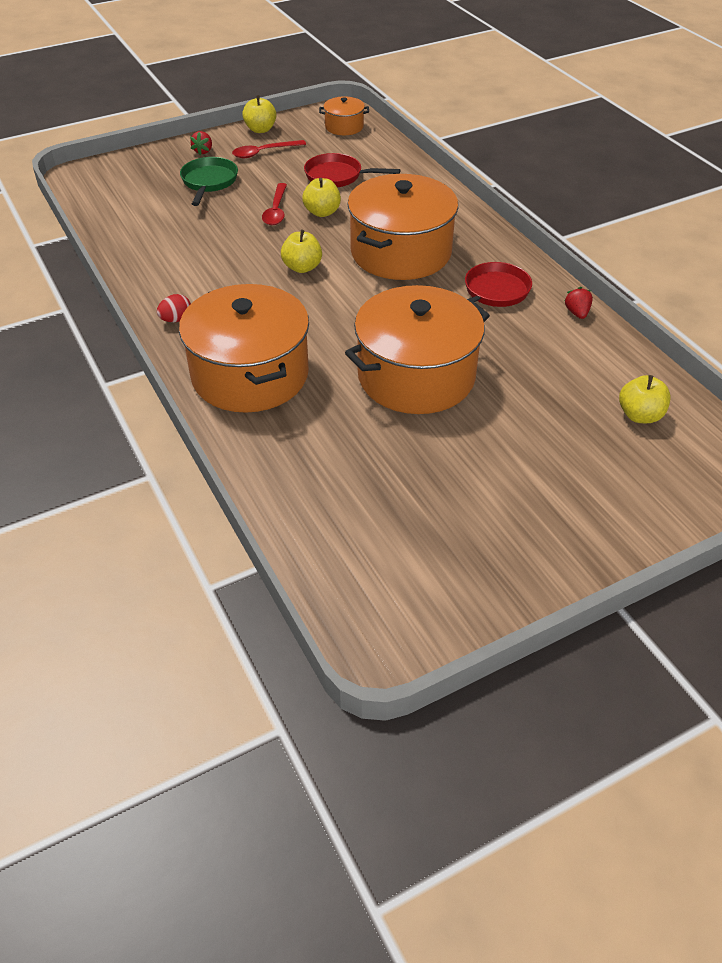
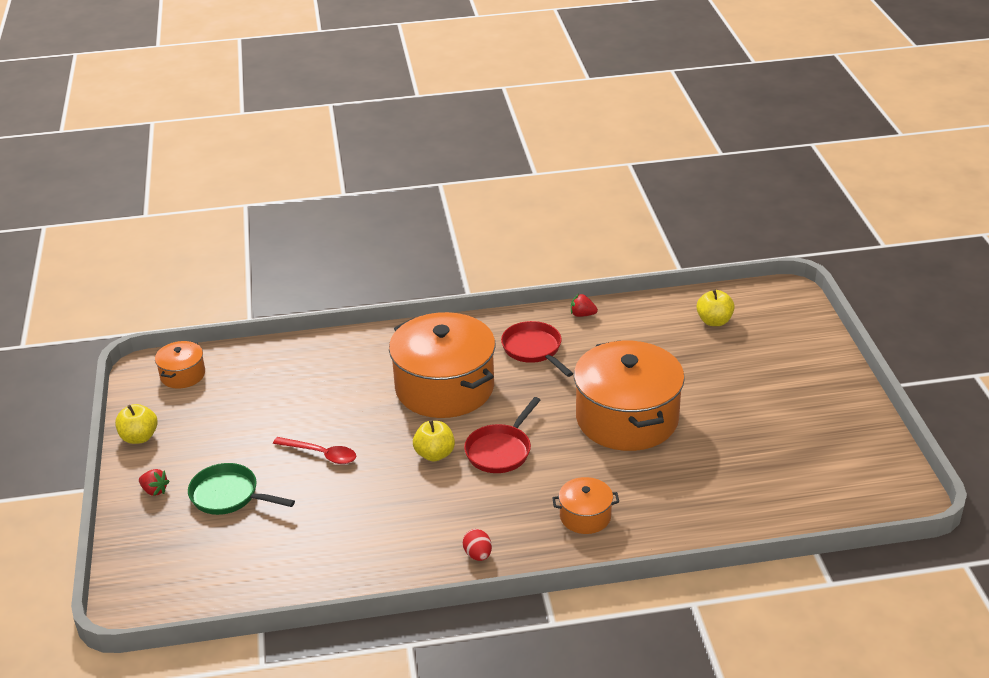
camera: 70 degrees left, 10 degrees down
orange pot [179,284,309,413] -> orange pot [552,477,619,534], size x0.46
red spoon [232,140,306,158] -> none
yellow apple [302,178,341,217] -> none
red pan [304,153,400,187] -> red pan moved to [464,397,540,473]

